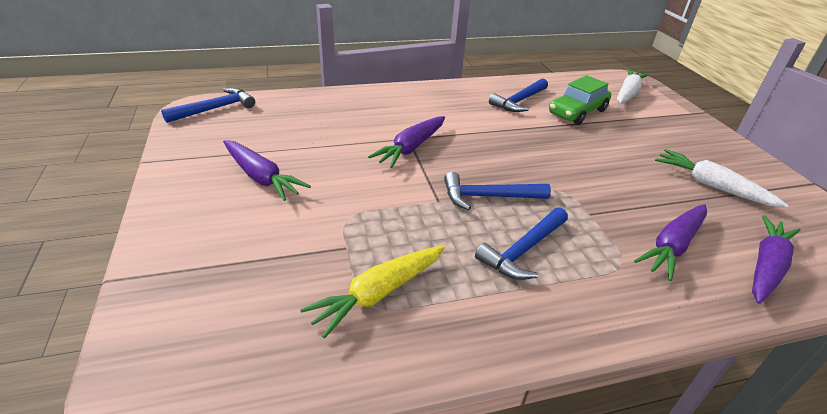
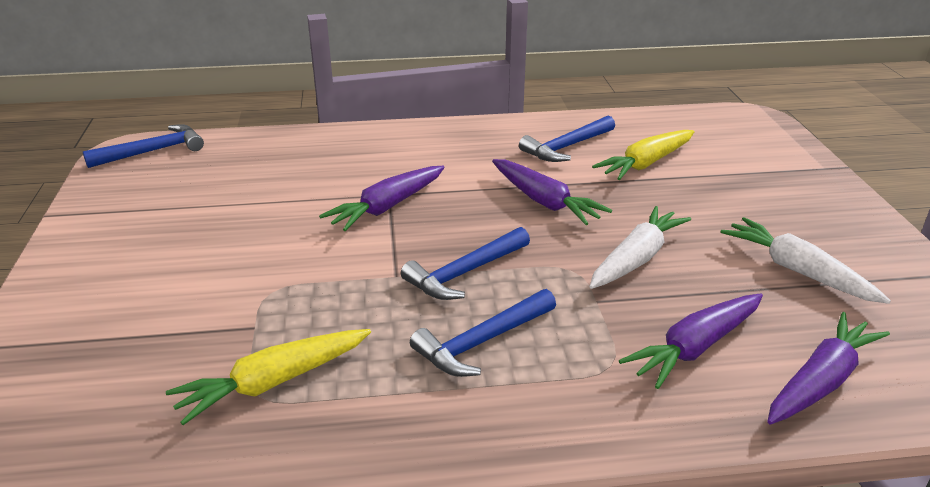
camera: 10 degrees right, 5 degrees down
purple carrot [223,140,311,201] -> purple carrot moved to [492,159,612,225]
blue hammer [444,172,551,210] -> blue hammer turned 45 degrees counterclockwise [401,227,530,300]
green car [549,75,611,125] -> yellow carrot [592,130,694,180]
white carrot [617,69,649,104] -> white carrot moved to [589,206,691,289]

